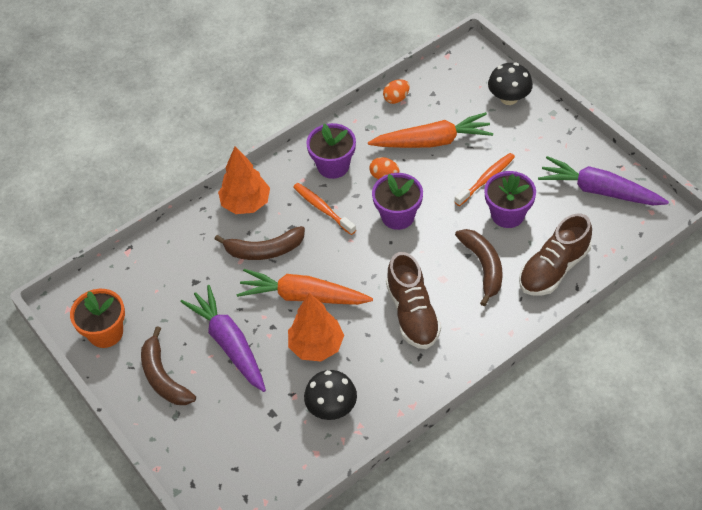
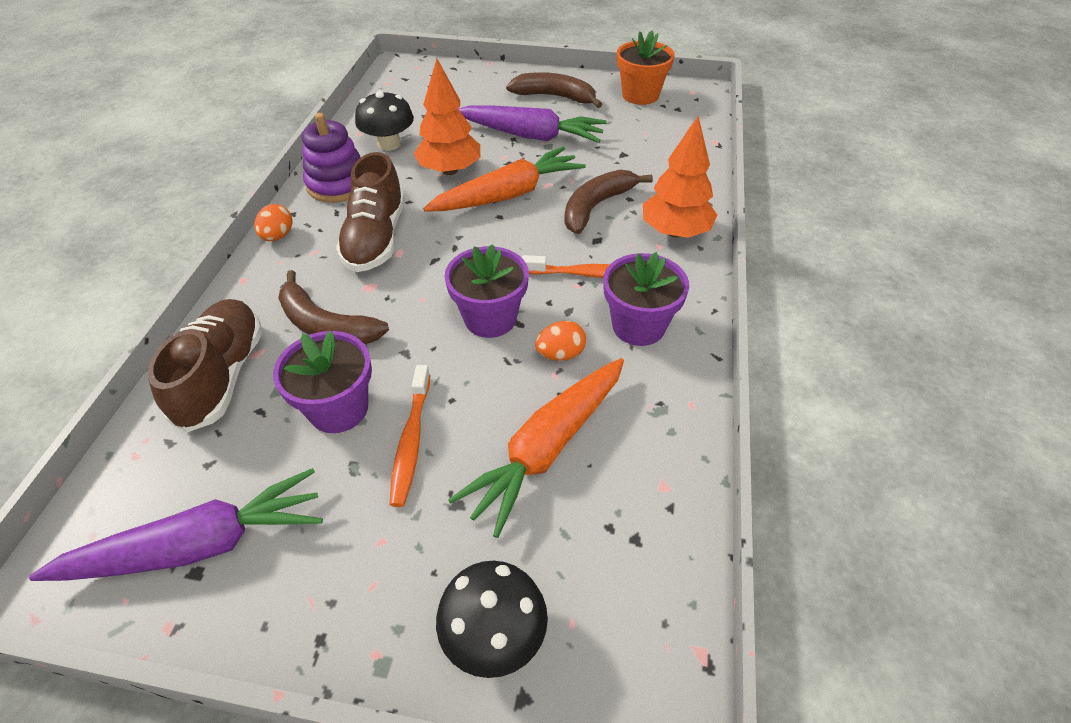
camera: 135 degrees right, 5 degrees down
orange egg [383,79,410,104] -> orange egg moved to [254,204,292,241]
brown shoe [386,252,441,349] -> brown shoe turned 120 degrees counterclockwise [336,152,405,272]
none -> purple stacking toy [302,113,361,203]

